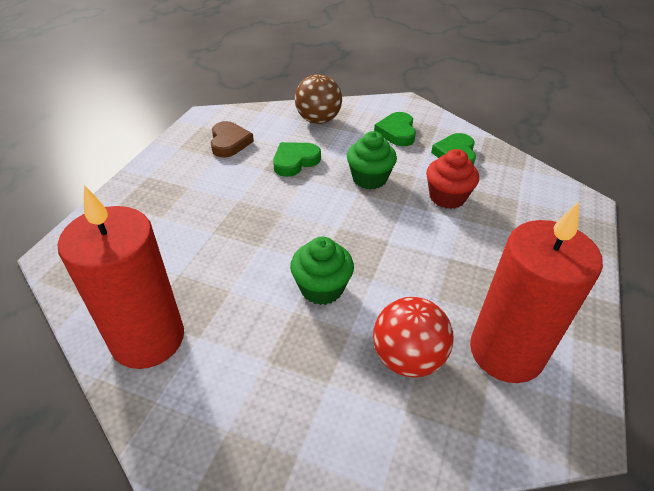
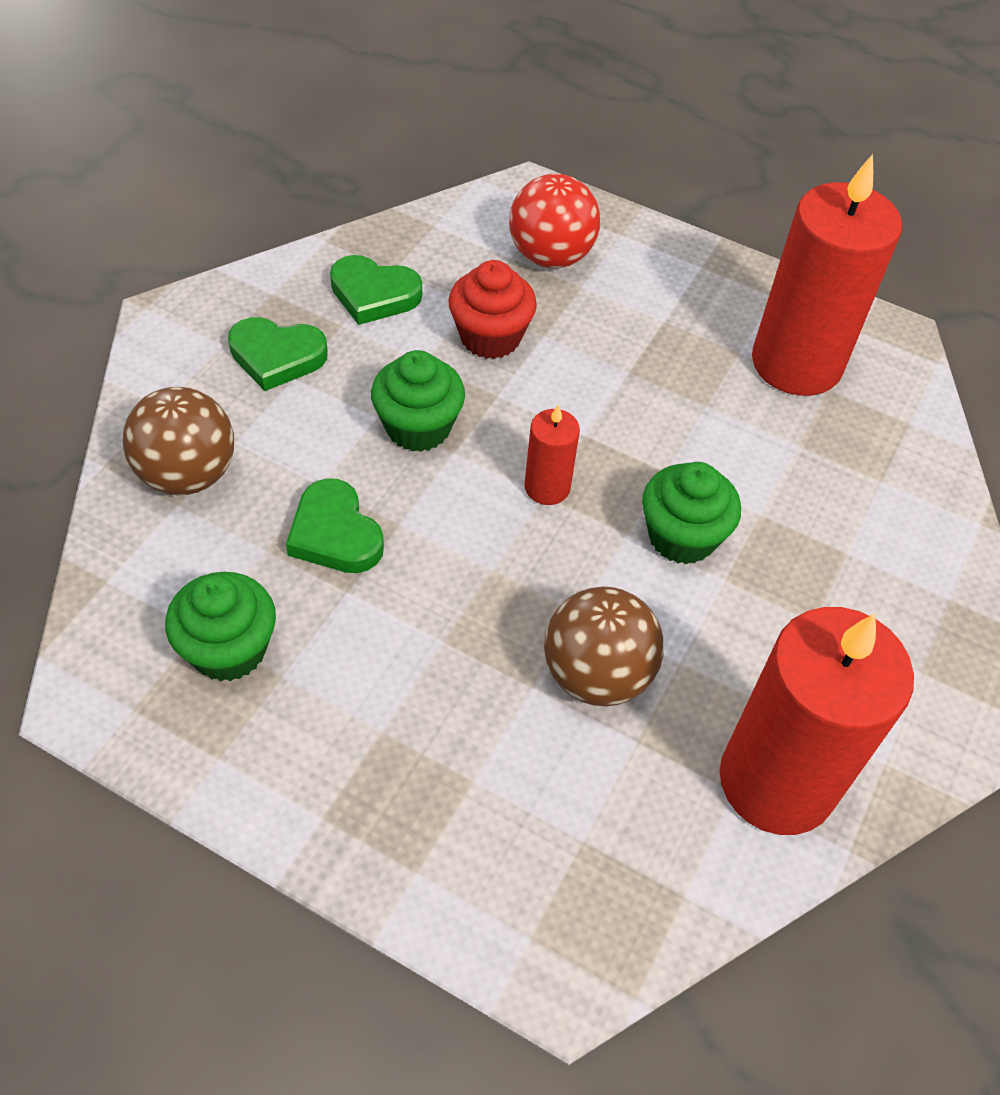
camera: 85 degrees left, 10 degrees up
brown heart [211,121,254,157] -> green cupcake [165,572,276,681]
red ball [373,297,453,378] -> red ball moved to [509,173,600,268]
none -> red candle [525,404,580,505]
none -> brown ball [544,587,664,706]

